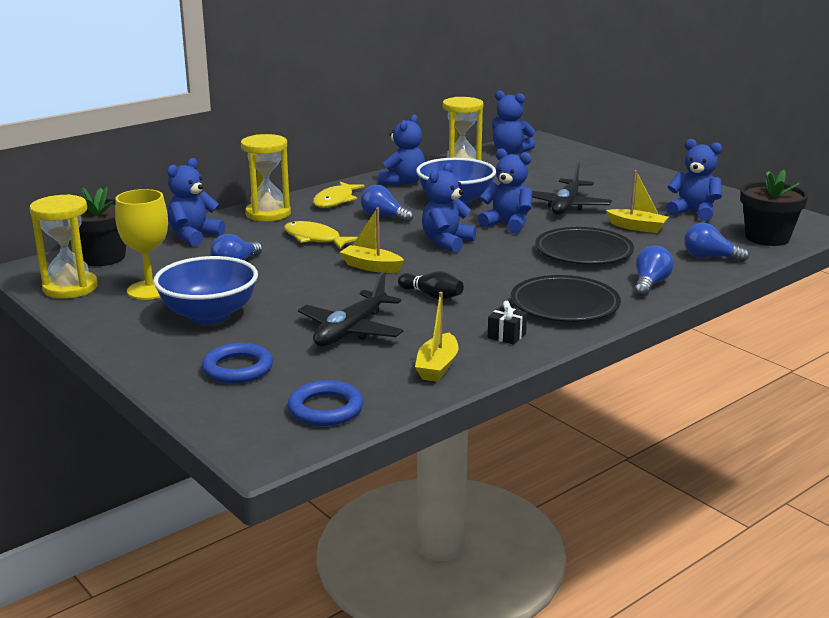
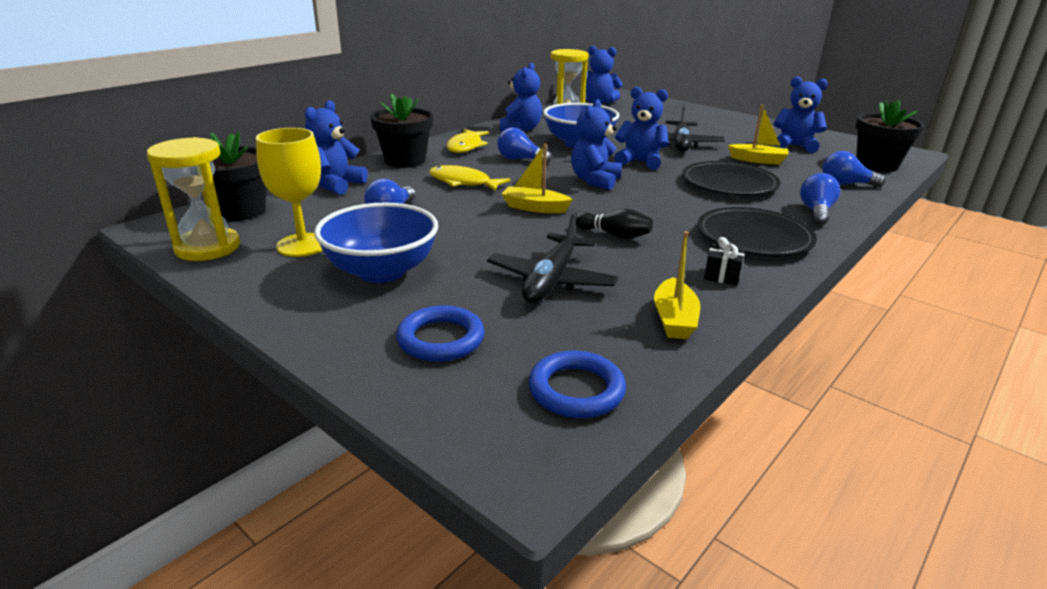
camera: 10 degrees left, 5 degrees up
yellow hourglass [241,134,291,222] -> black flower pot [370,94,433,168]

